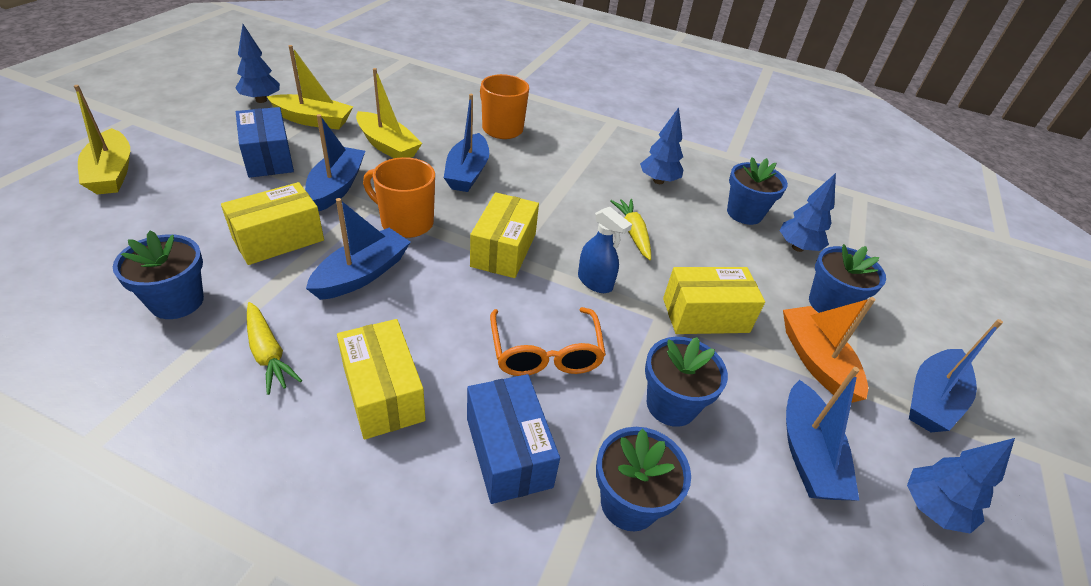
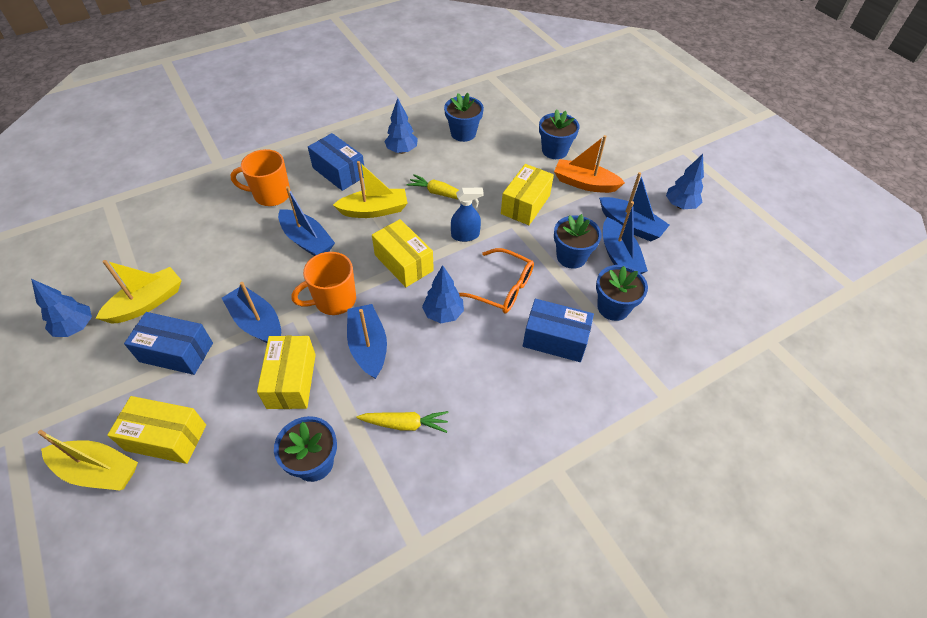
camera: 50 degrees left, 10 degrees up
yellow box [337,319,426,440] -> yellow box moved to [107,396,206,464]
yellow boat [356,68,422,158] -> yellow boat moved to [333,161,408,218]
blue tree [779,173,836,252] -> blue tree moved to [422,265,464,323]
blue boat [909,319,1003,432] -> blue boat moved to [603,201,648,274]
none -> blue box [308,133,364,191]

